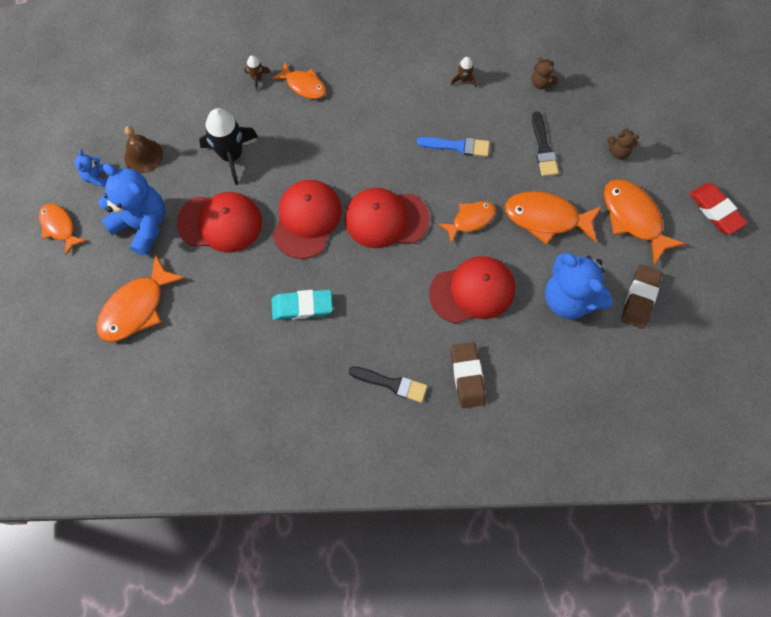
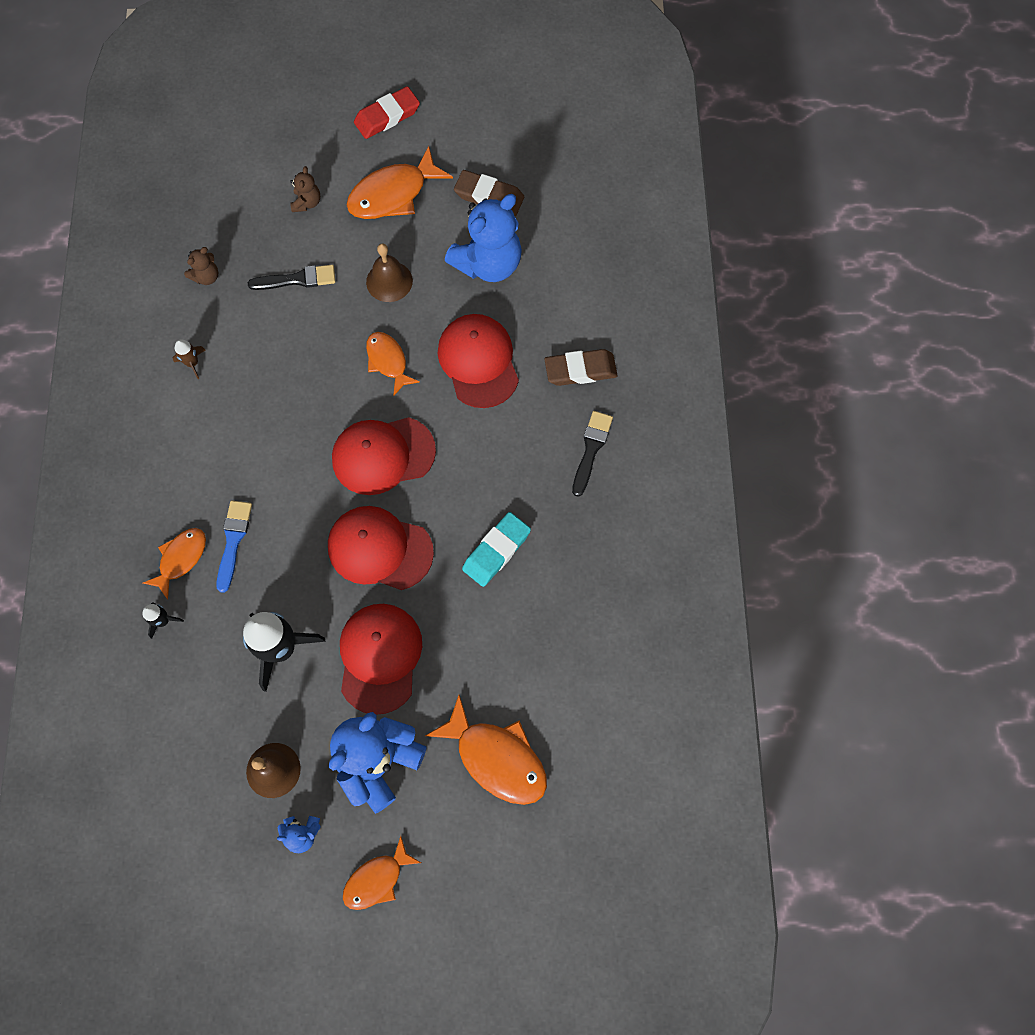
camera: 90 degrees left, 0 degrees up
brown rocket [244,55,271,91] -> black rocket [142,603,184,639]
turquoise eraser [272,290,333,320] -> turquoise eraser turned 45 degrees clockwise [462,512,531,587]
red cap [345,188,430,248] -> red cap turned 75 degrees clockwise [332,417,436,495]
blue brush [417,137,490,157] -> blue brush moved to [216,501,252,593]
orange fish [505,191,602,245] -> brown bell [366,244,413,302]

